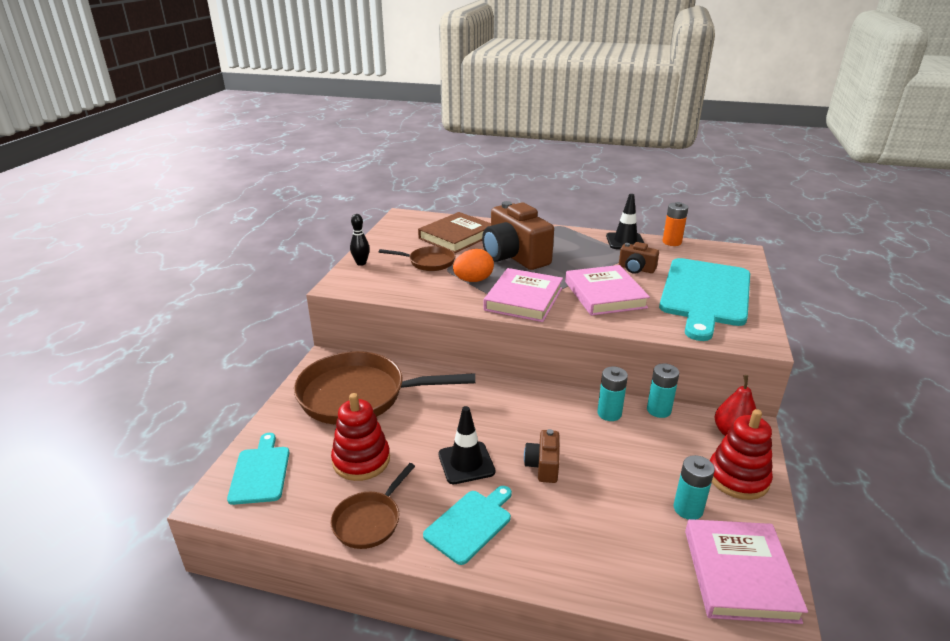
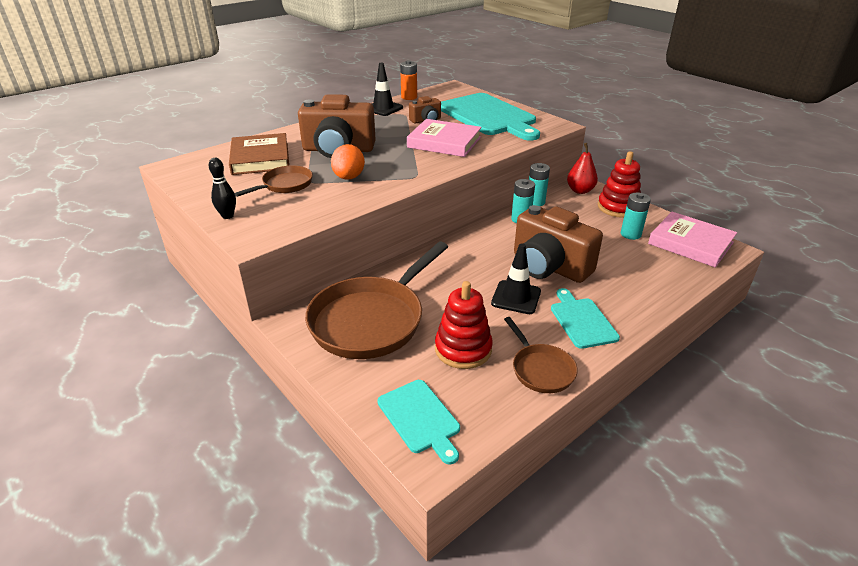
camera: 55 degrees left, 5 degrees up
turquoise cutting board [227,433,289,505] -> turquoise cutting board turned 150 degrees counterclockwise [377,380,460,464]
pink book [484,268,563,322] -> none
brown camera [524,429,559,483] -> brown camera [514,205,603,283], size x2.06

